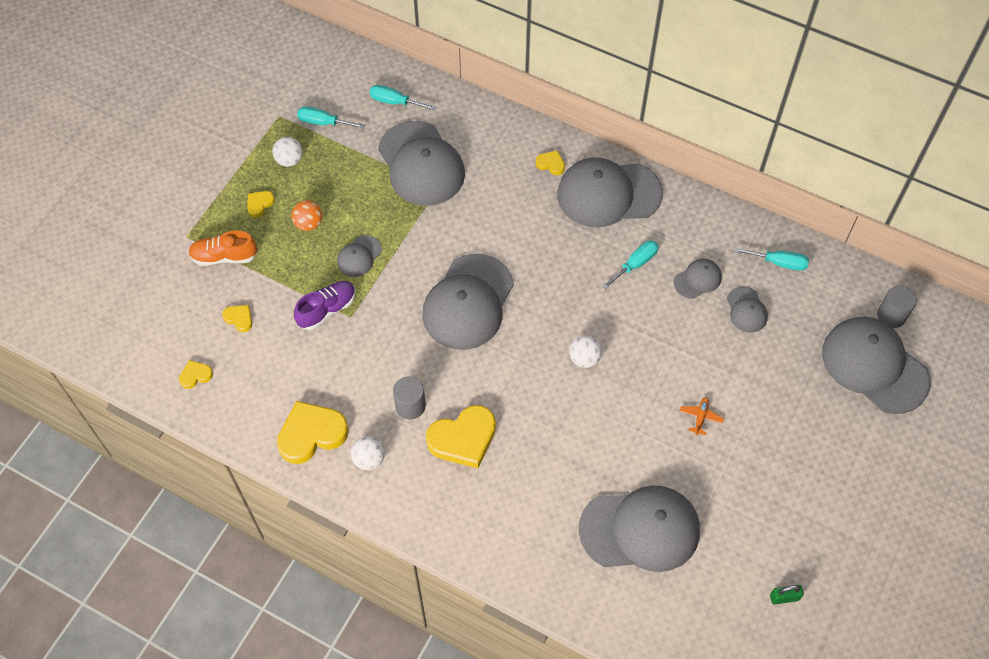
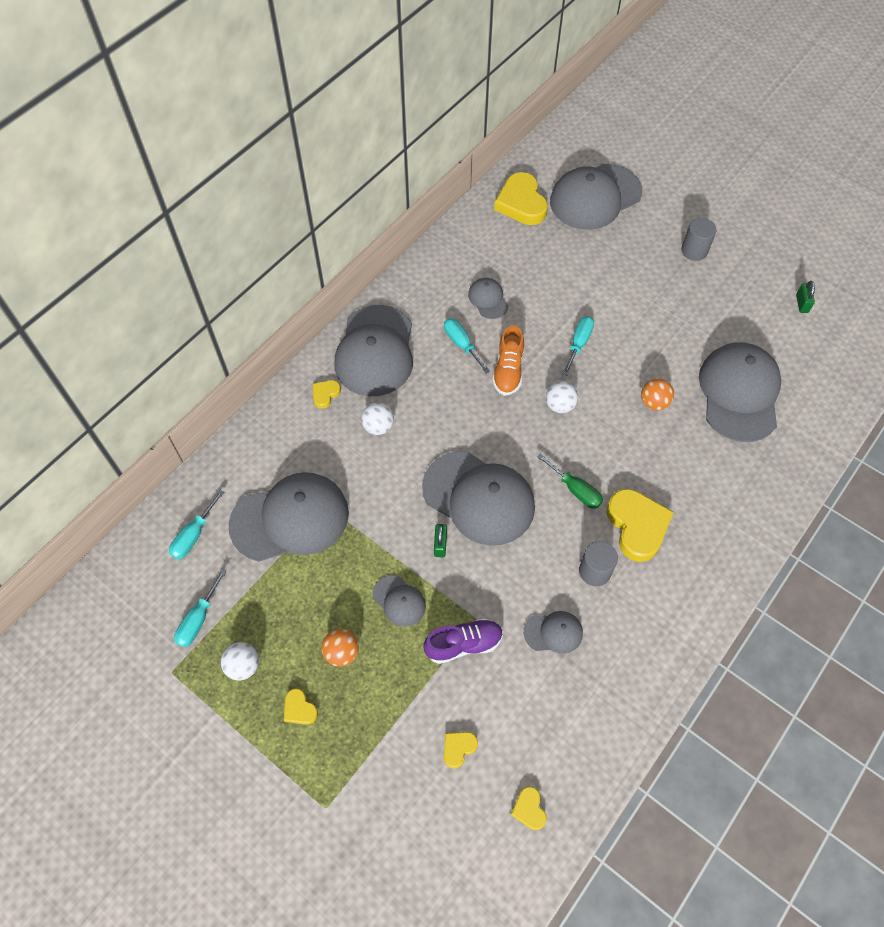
camera: 80 degrees left, 0 degrees up
orange shoe [188,230,257,266] -> orange shoe moved to [492,325,524,396]
yellow heart [277,401,349,464] -> yellow heart moved to [494,172,548,225]
purple shoe [294,281,356,330] -> purple shoe turned 105 degrees clockwise [423,618,503,664]
white ball [351,436,385,470] -> white ball moved to [361,402,394,435]
orange plane [680,397,724,435] -> none
grey cap [727,287,768,333] -> grey cap moved to [524,611,583,654]
turquoise screwdriver [734,247,809,271] -> turquoise screwdriver moved to [563,316,594,375]
grey cylinder [877,285,917,328] -> grey cylinder moved to [681,218,717,261]
none -> green padlock [434,524,447,557]
none -> green screwdriver [537,453,603,508]
none -> orange ball [641,378,674,410]

